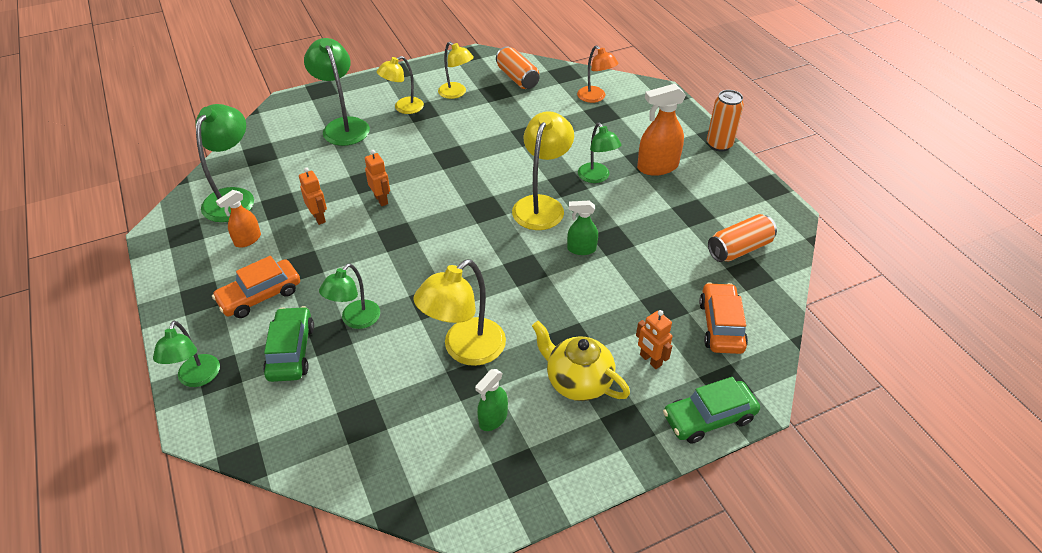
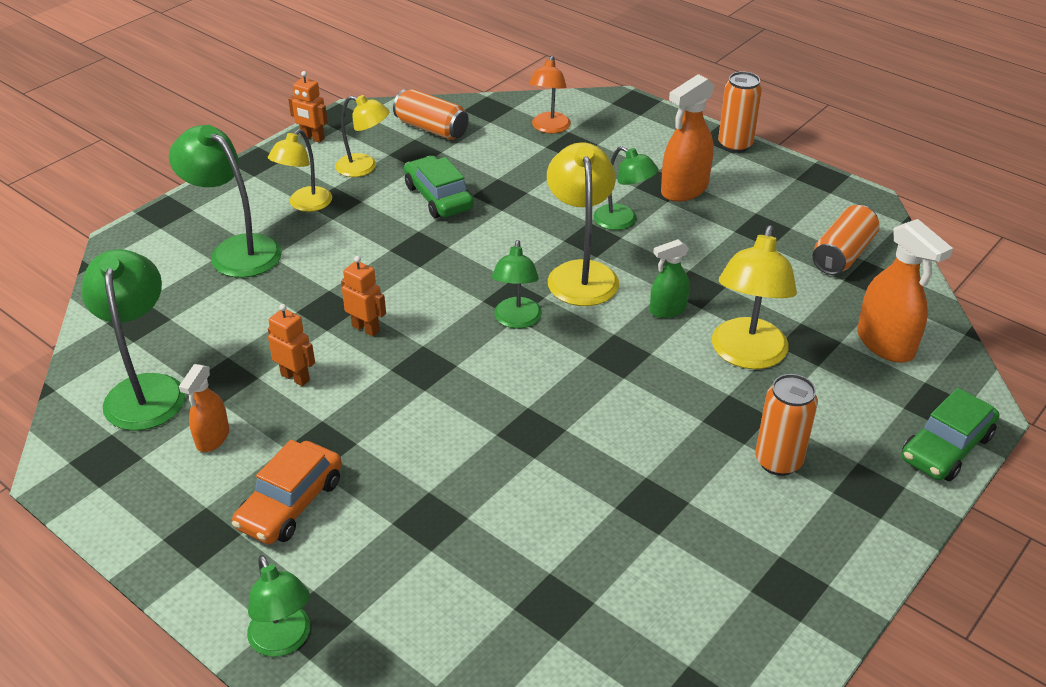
camera: 25 degrees left, 5 degrees down
green car [263,306,314,382] -> green car moved to [404,156,474,218]
green lamp [319,264,380,329] -> green lamp moved to [492,240,542,329]
yellow lamp [413,259,506,366] -> yellow lamp moved to [712,225,797,369]
green spray bottle [475,369,508,431] -> none
yellow teapot [532,321,630,401] -> orange can [755,374,818,476]
orange lamp [577,45,619,103] -> orange lamp turned 75 degrees clockwise [529,56,571,133]
orange robot [636,310,672,369] -> orange robot moved to [288,71,328,143]
orange car [699,282,748,354] -> orange spray bottle [857,219,953,363]

